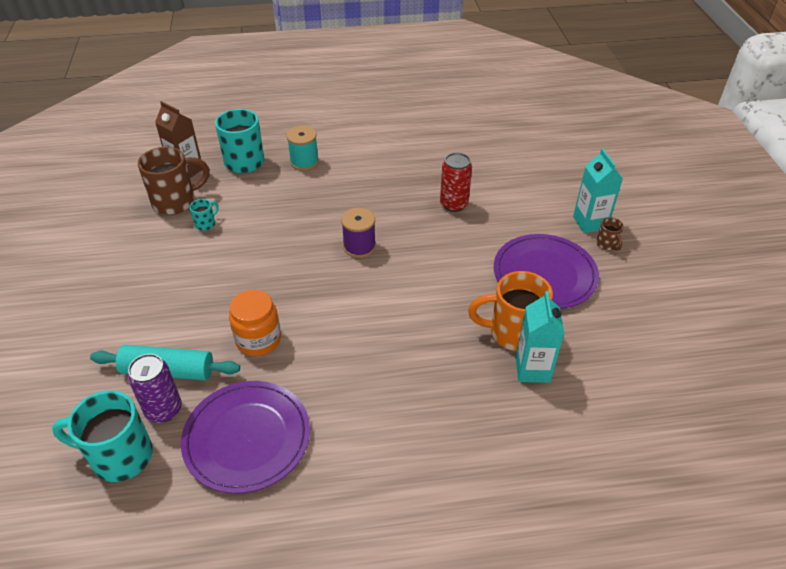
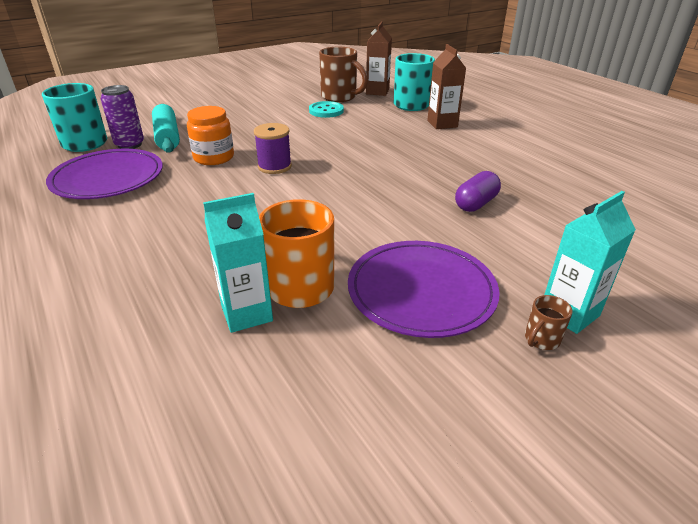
camera: 65 degrees right, 10 degrees down
turquoise mug [189,199,219,231] -> turquoise button [309,101,344,118]
turquoise spool [287,126,319,171] -> brown carton [427,44,466,129]
purple spool [341,208,376,258] -> purple spool moved to [254,123,292,174]
red can [440,153,472,212] -> purple capsule [455,171,501,212]

